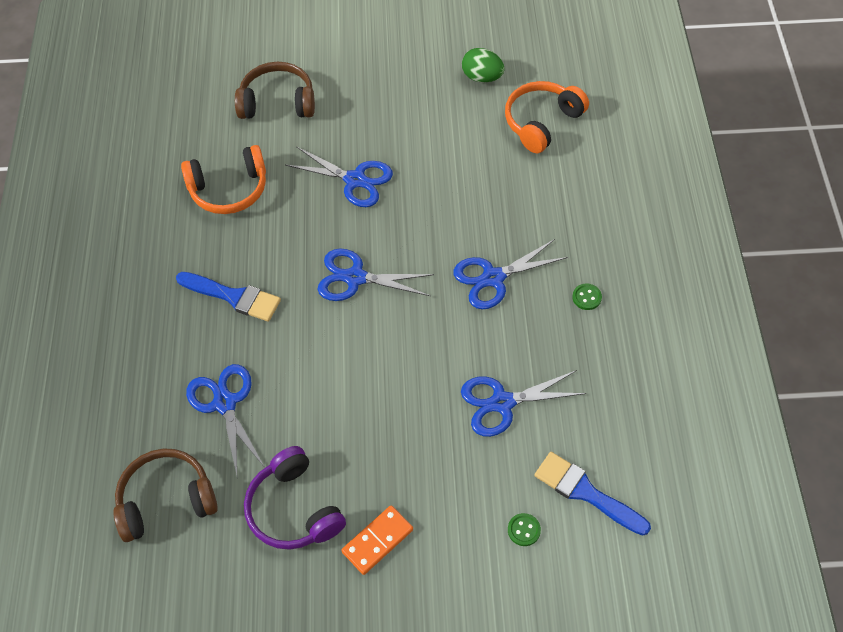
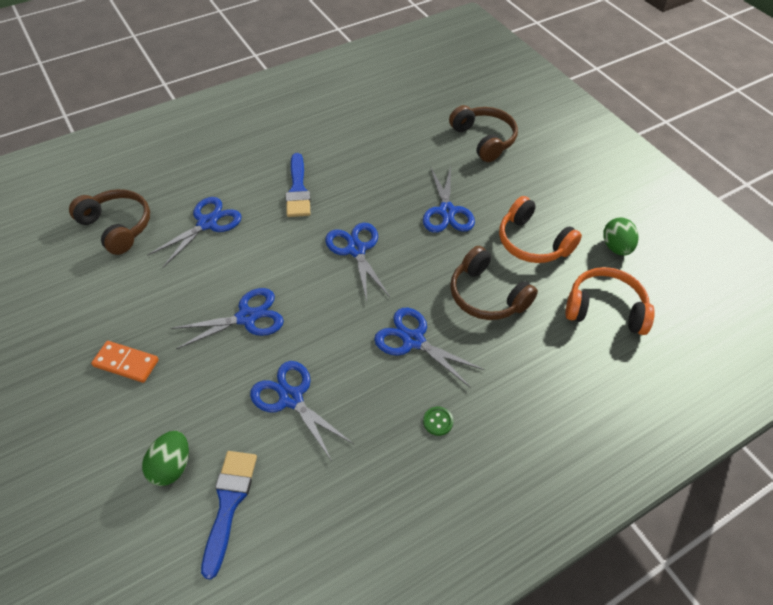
camera: 60 degrees right, 5 degrees down
orange headphones [181,145,266,214] -> orange headphones moved to [499,196,582,263]
purple headphones [244,446,346,550] -> none
green button [508,513,541,546] -> green egg [142,431,189,486]
none -> blue scissors [171,288,284,349]
none -> brown headphones [450,246,538,320]

